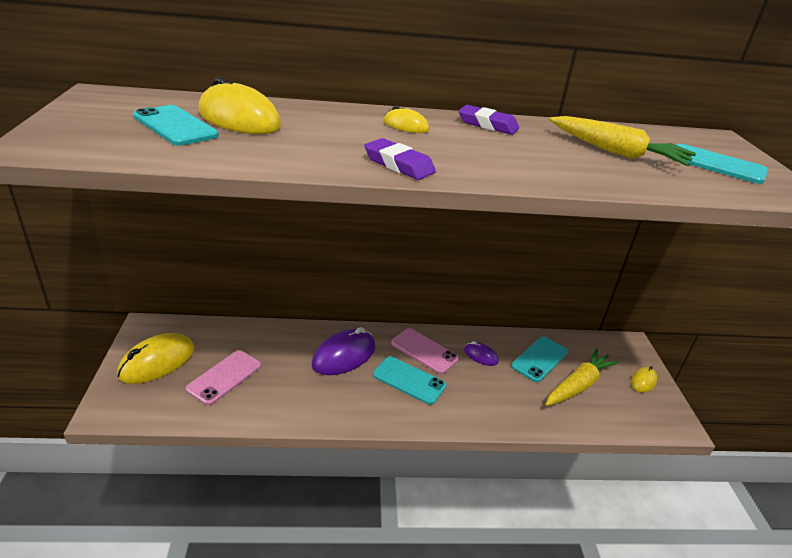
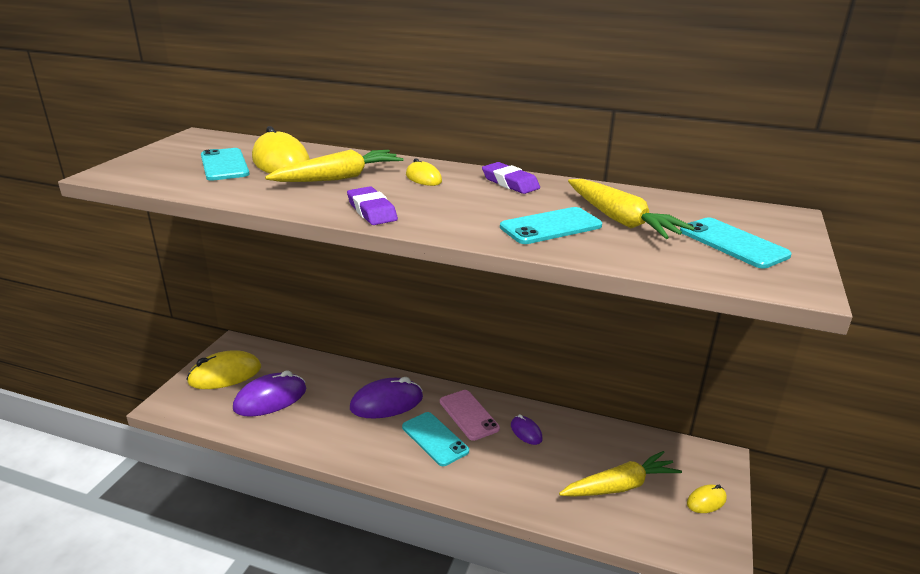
camera: 25 degrees right, 5 degrees down
pink phone [186,350,261,405] -> purple mouse [233,370,306,417]
turquoise phone [511,337,568,382] -> turquoise phone moved to [500,207,602,244]
none -> yellow carrot [265,149,404,182]

